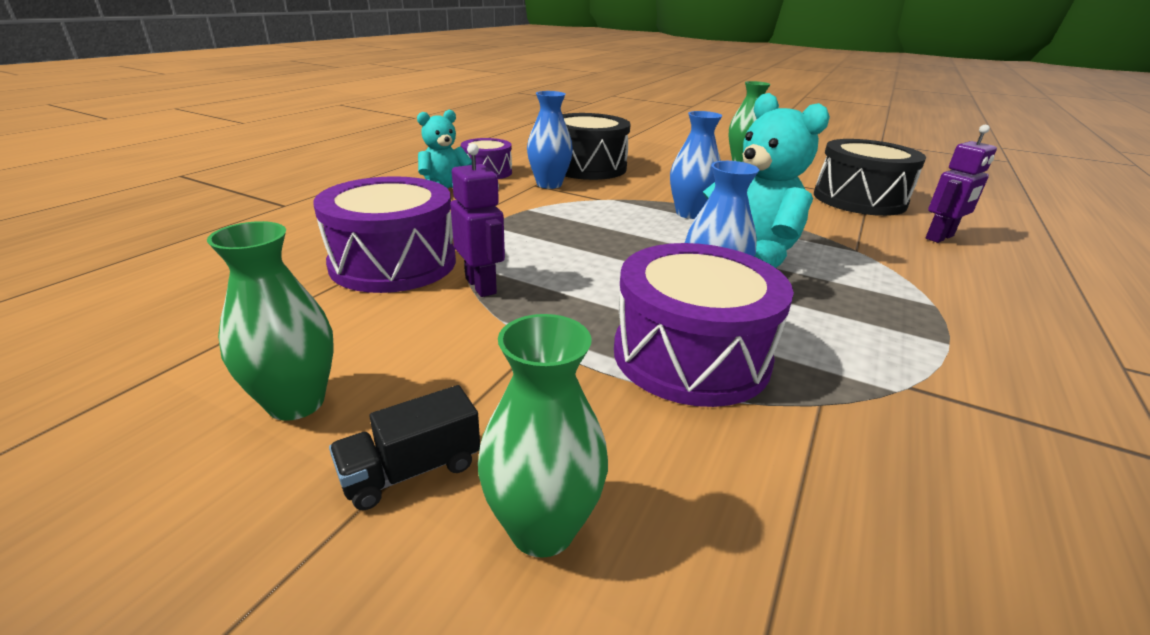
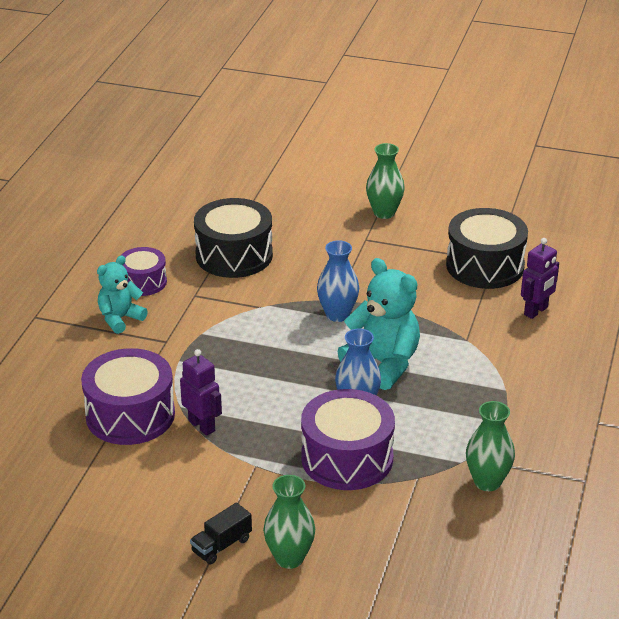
camera: 10 degrees left, 5 degrees up
green vase [207,221,334,421] -> green vase moved to [466,401,515,491]
blue vase [527,91,573,189] -> none

